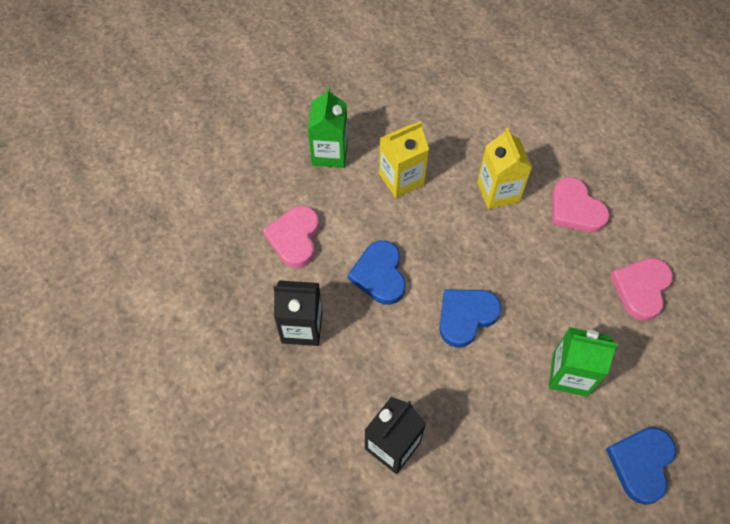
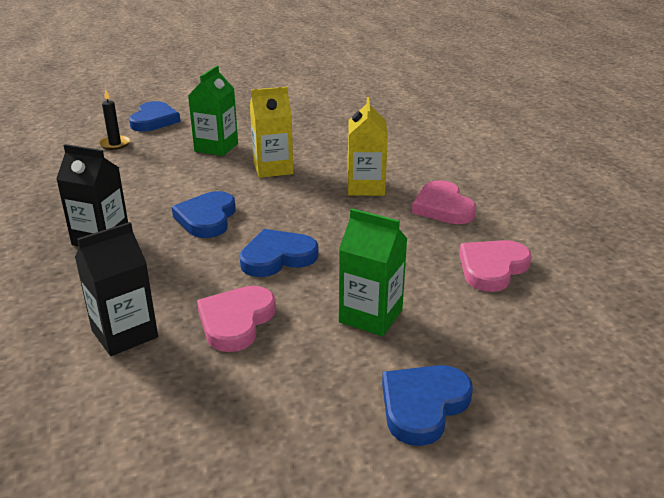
camera: 15 degrees right, 30 degrees down
pink heart [263,206,319,268] -> pink heart moved to [197,286,276,352]
none -> black candle [99,89,130,150]
none -> blue heart [129,101,181,132]

